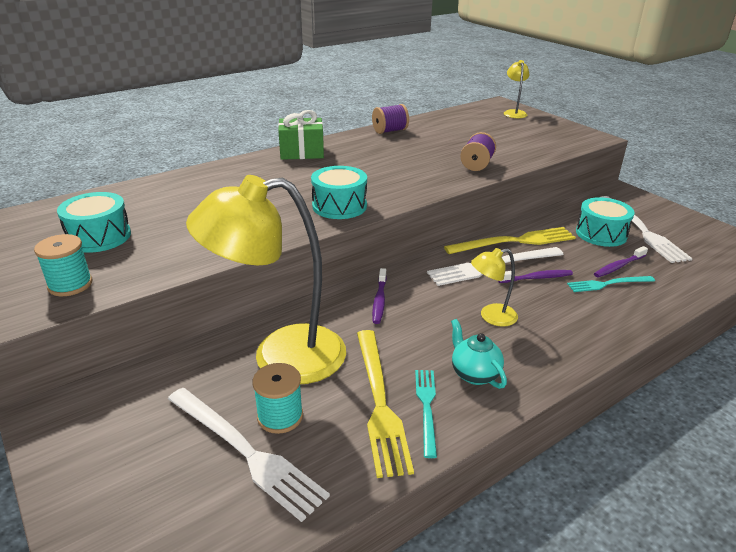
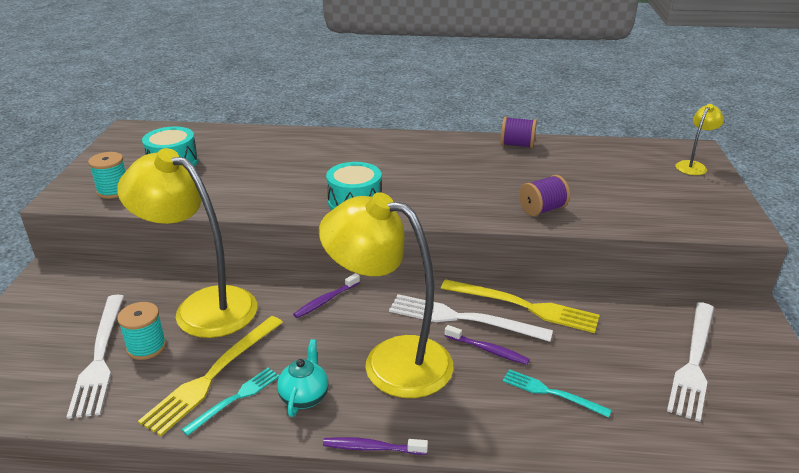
camera: 40 degrees right, 0 degrees up
green gift [278,110,324,160] -> none
yellow lamp [471,248,518,327] -> yellow lamp [319,192,454,398], size x2.23
turquoise drum [576,197,635,247] -> none
purple toothbrush [594,246,648,278] -> purple toothbrush moved to [323,437,428,455]

